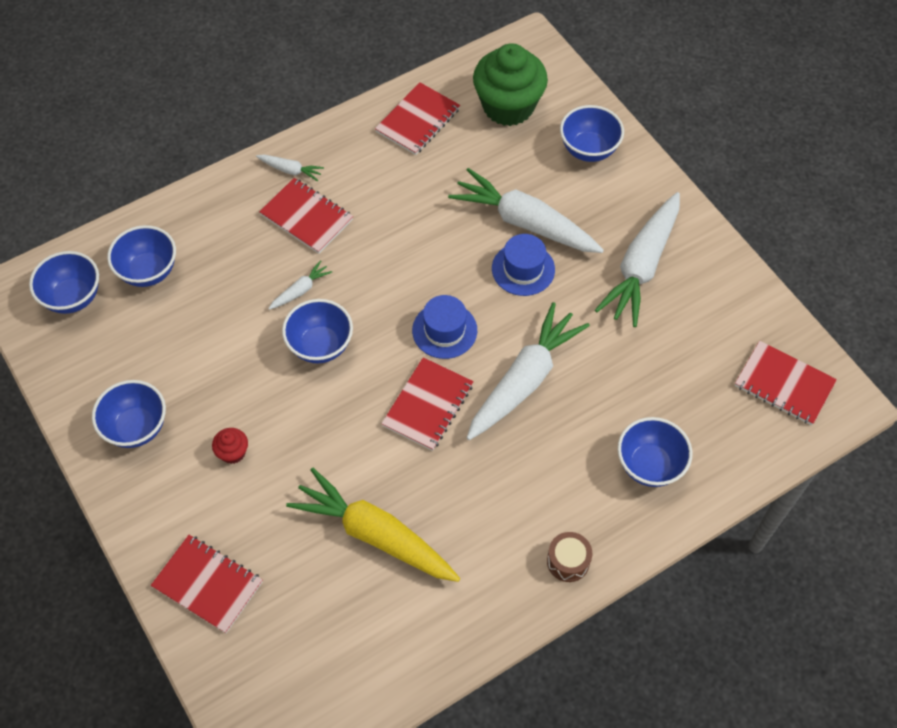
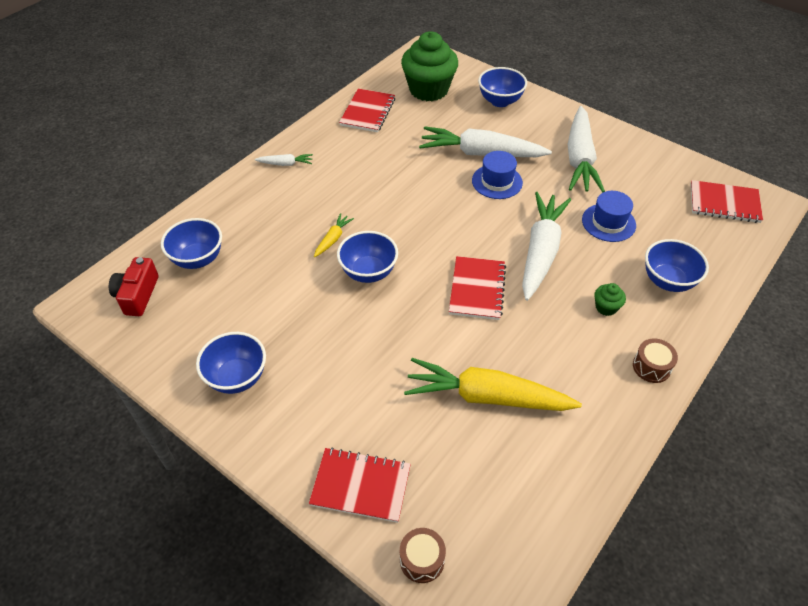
camera: 20 degrees left, 10 degrees down
blue bowl [29,251,99,314] -> red camera [109,257,159,316]
red cupcake [212,428,248,464] -> none
red notebook [259,178,353,254] -> none
white carrot [268,260,332,310] -> yellow carrot [314,213,354,257]
blue hat [412,295,477,359] -> blue hat moved to [582,191,636,242]
none -> brown drum [400,528,446,583]
none -> green cupcake [594,283,626,316]

